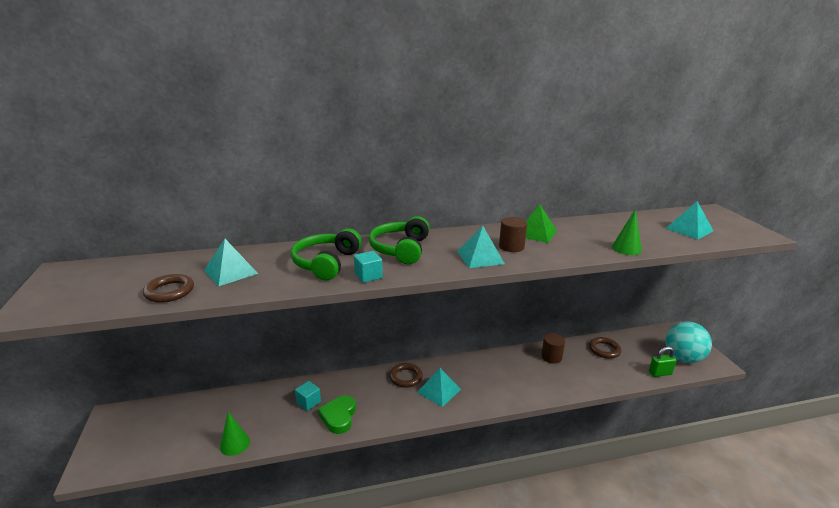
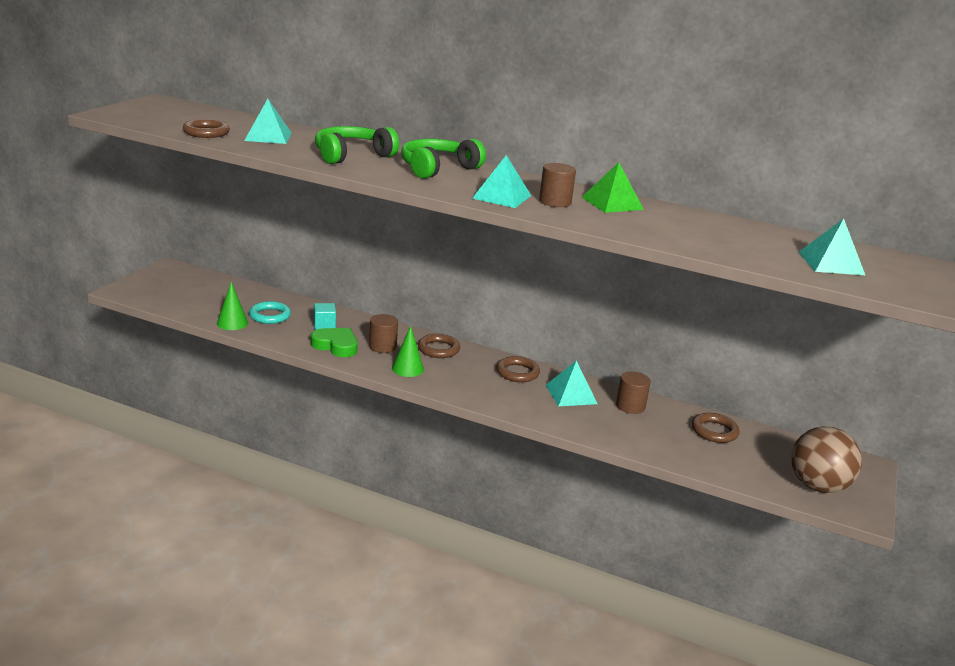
camera: 35 degrees right, 0 degrees up
green heart [318,395,356,434] -> green heart turned 75 degrees clockwise [311,328,358,357]
turquoise cube [354,251,383,283] -> none
turquoise pyramid [417,368,461,407] -> turquoise pyramid moved to [546,360,597,406]
green cone [612,209,642,255] -> green cone moved to [392,326,424,377]
green padlock [649,347,677,377] -> none
turquoise ball [666,321,712,363] -> brown ball [791,426,862,493]
none -> turquoise ring [249,301,291,324]
none -> brown cylinder [369,314,398,353]
none -> brown ring [496,356,540,382]

